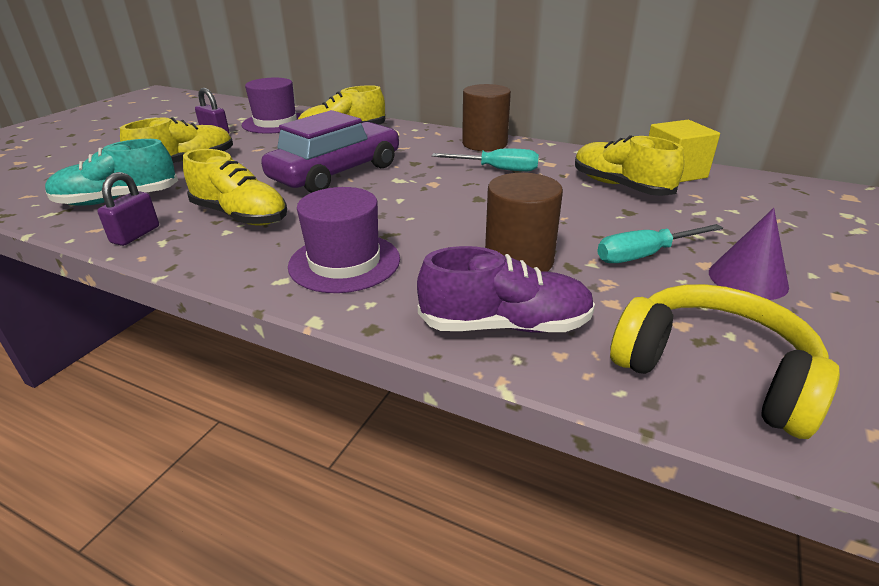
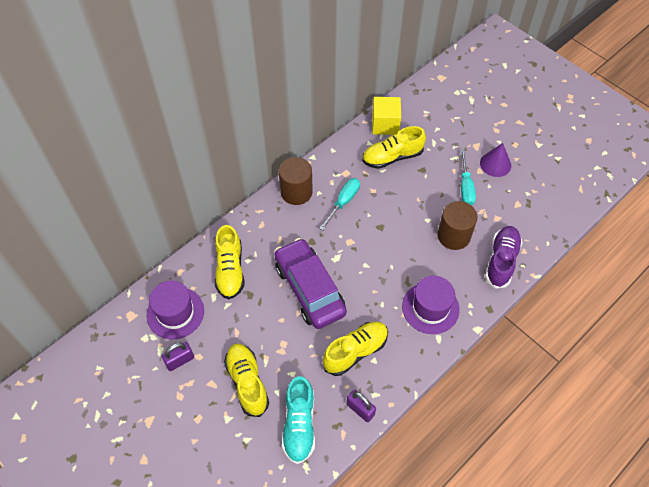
camera: 70 degrees left, 25 degrees up
yellow headphones [610,284,840,439] -> none

